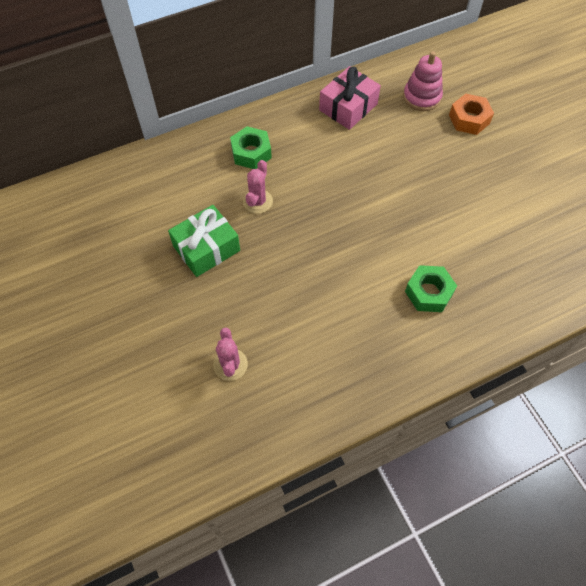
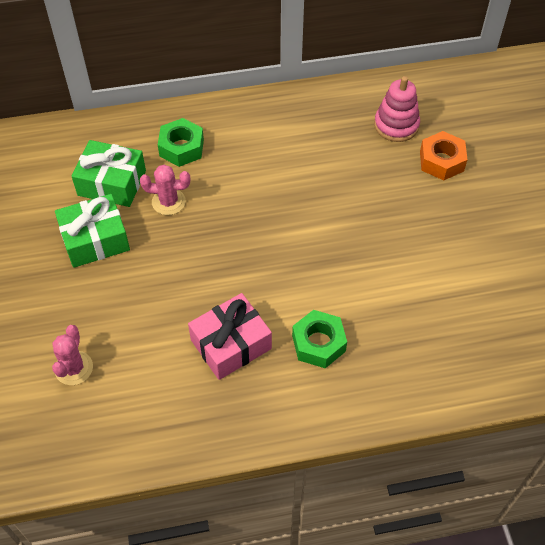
camera: 15 degrees right, 5 degrees down
pink cactus [243,160,273,214] -> pink cactus turned 60 degrees clockwise [140,164,190,215]
pink gift [319,66,381,130] -> pink gift moved to [188,293,272,380]
none -> green gift [72,140,146,207]

